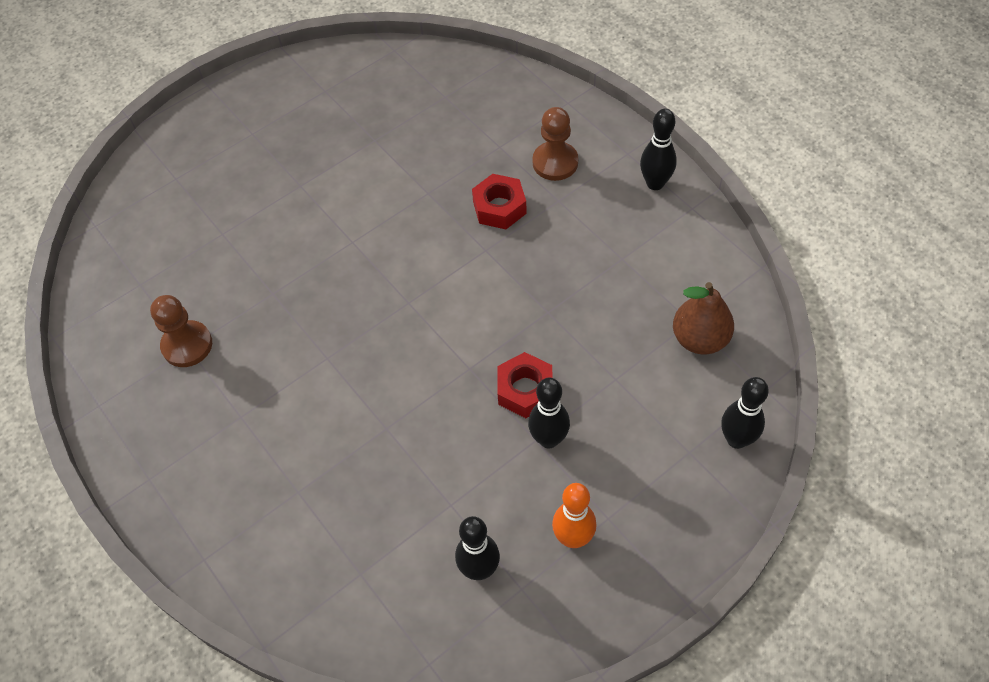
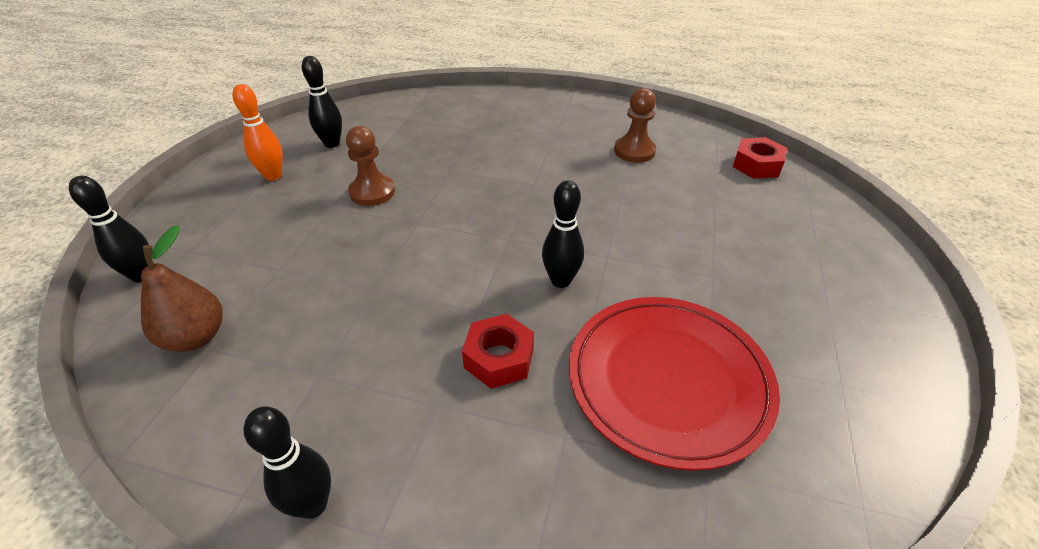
camera: 140 degrees right, 15 degrees down
red nut [497,352,553,418] -> red nut moved to [733,137,787,179]
black bowling pin [528,378,570,448] -> black bowling pin moved to [542,180,584,288]
brown pawn [532,107,578,181] -> brown pawn moved to [346,126,395,206]
none -> red plate [569,297,780,471]

